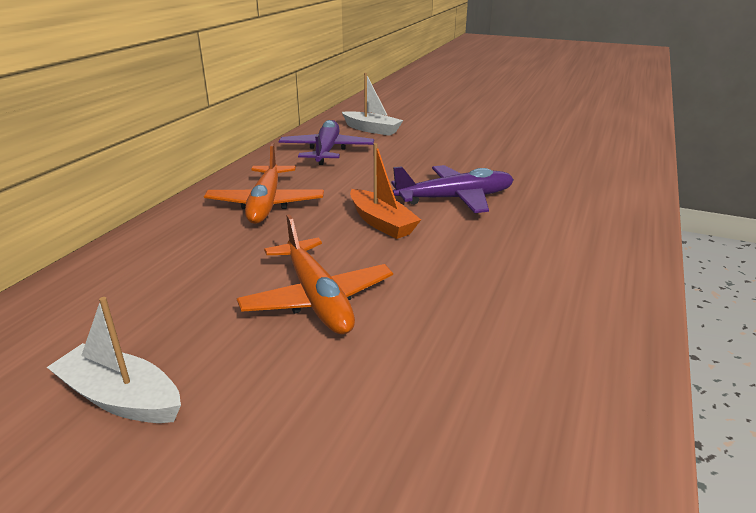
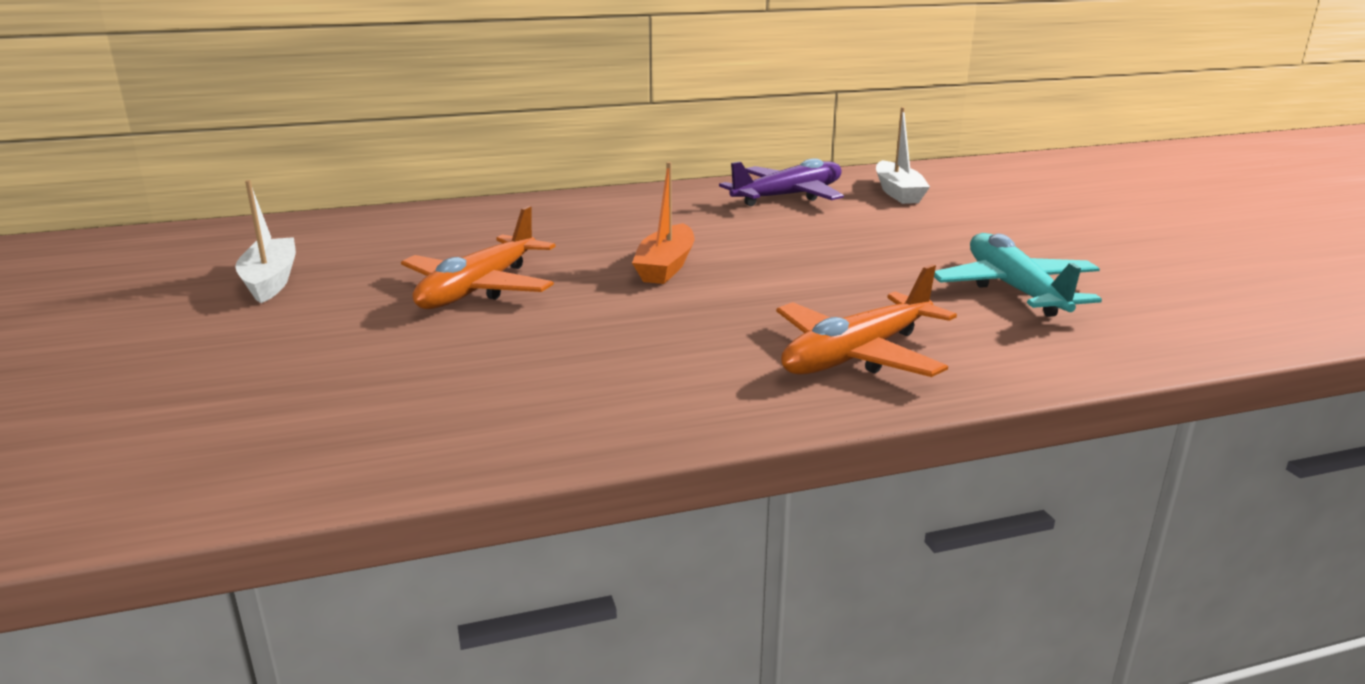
camera: 50 degrees right, 5 degrees down
orange plane [204,143,324,224] -> orange plane moved to [776,264,957,377]
purple plane [391,165,514,213] -> none
none -> turquoise plane [934,233,1102,317]

